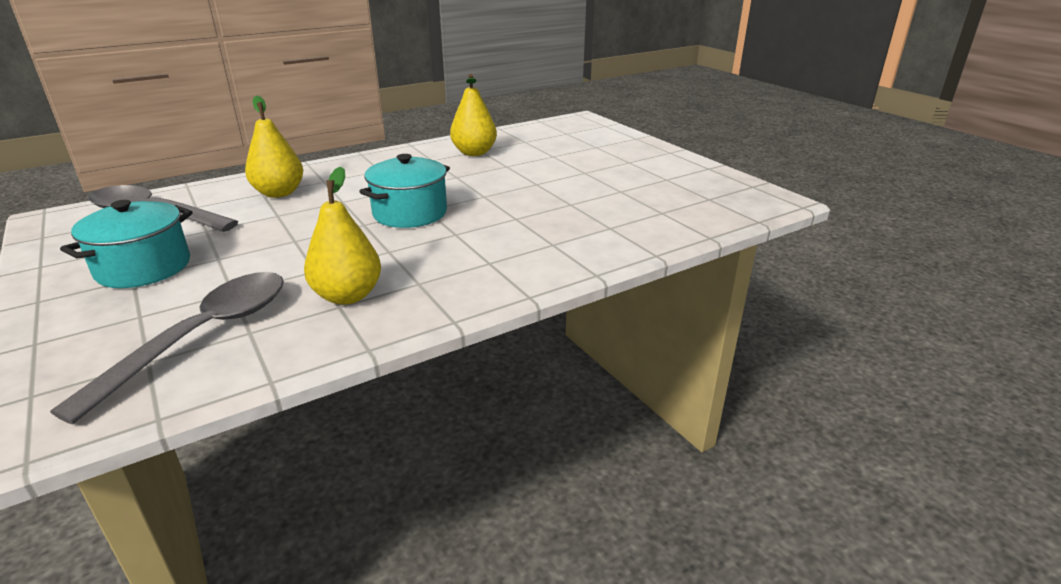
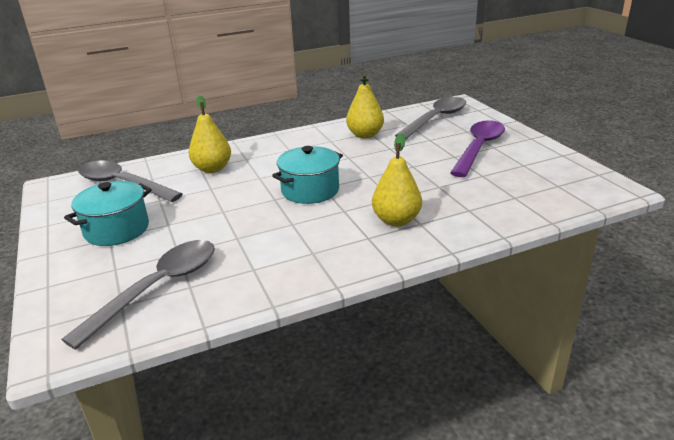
camera: 10 degrees right, 0 degrees up
yellow pear [304,167,381,305] -> yellow pear moved to [372,133,422,226]
none -> grey spoon [395,97,466,140]
none -> purple spoon [450,120,505,177]

